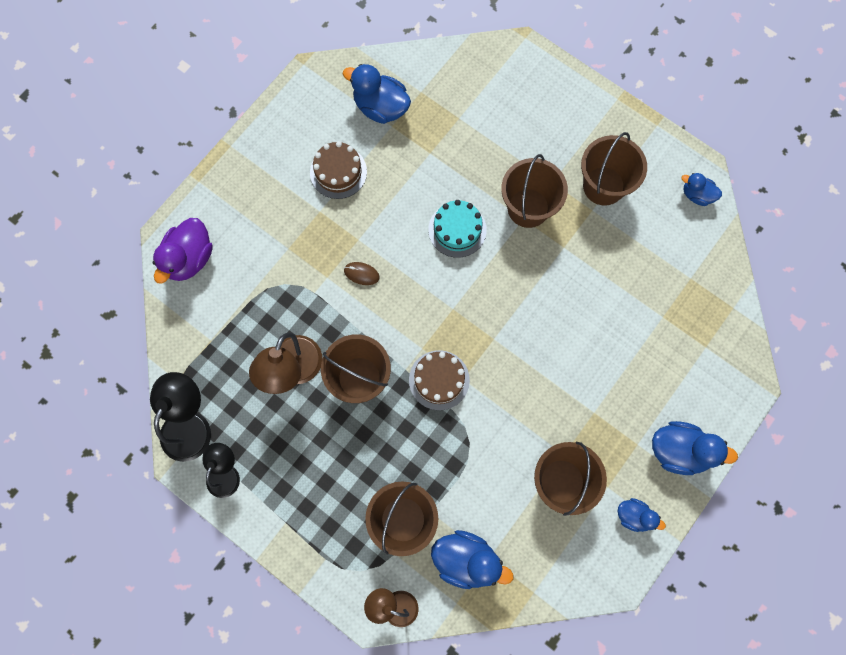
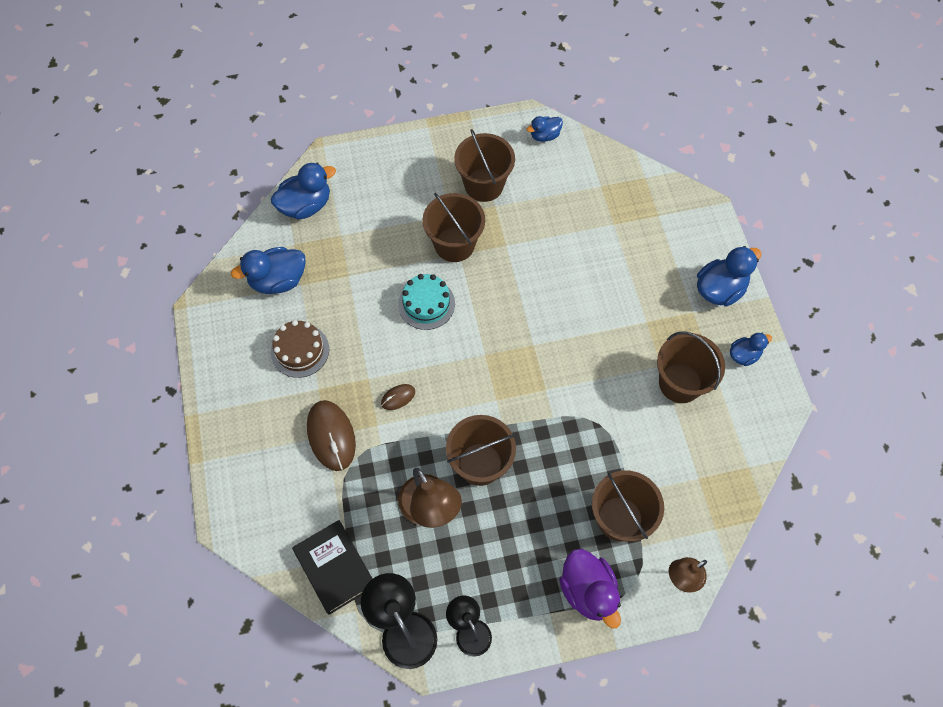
camera: 50 degrees left, 10 degrees down
purple duck [153,218,213,284] -> purple duck moved to [559,549,621,629]
brown cake [409,350,470,410] -> none
blue duck [431,530,513,589] -> blue duck moved to [271,163,336,220]
none -> black book [292,520,373,615]
none -> brown mouse [307,400,356,471]

